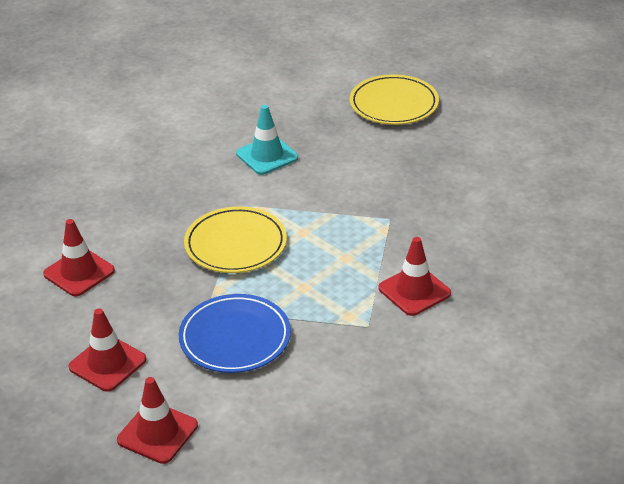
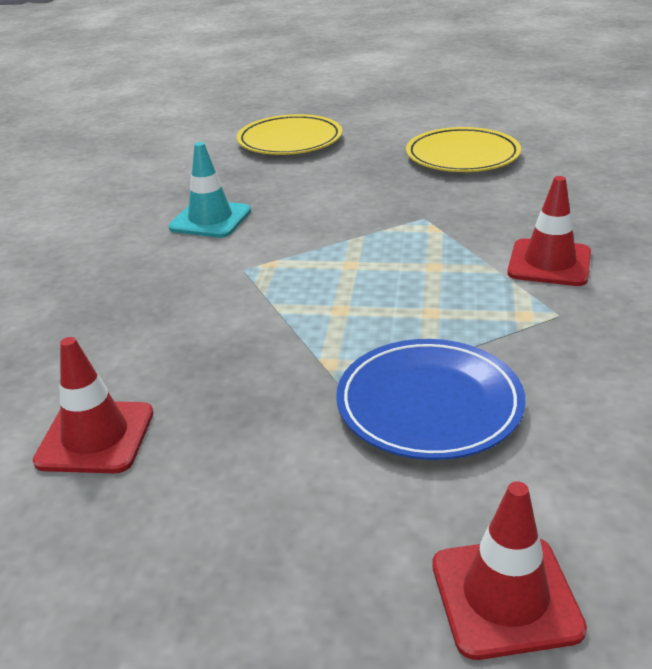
camera: 35 degrees left, 5 degrees down
red traffic cone [68,308,146,392] -> none
yellow plate [184,206,287,273] -> yellow plate moved to [406,127,521,172]

